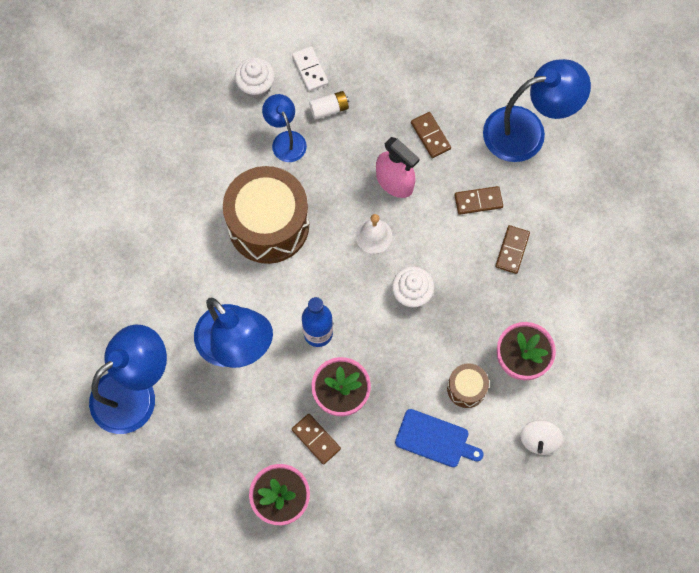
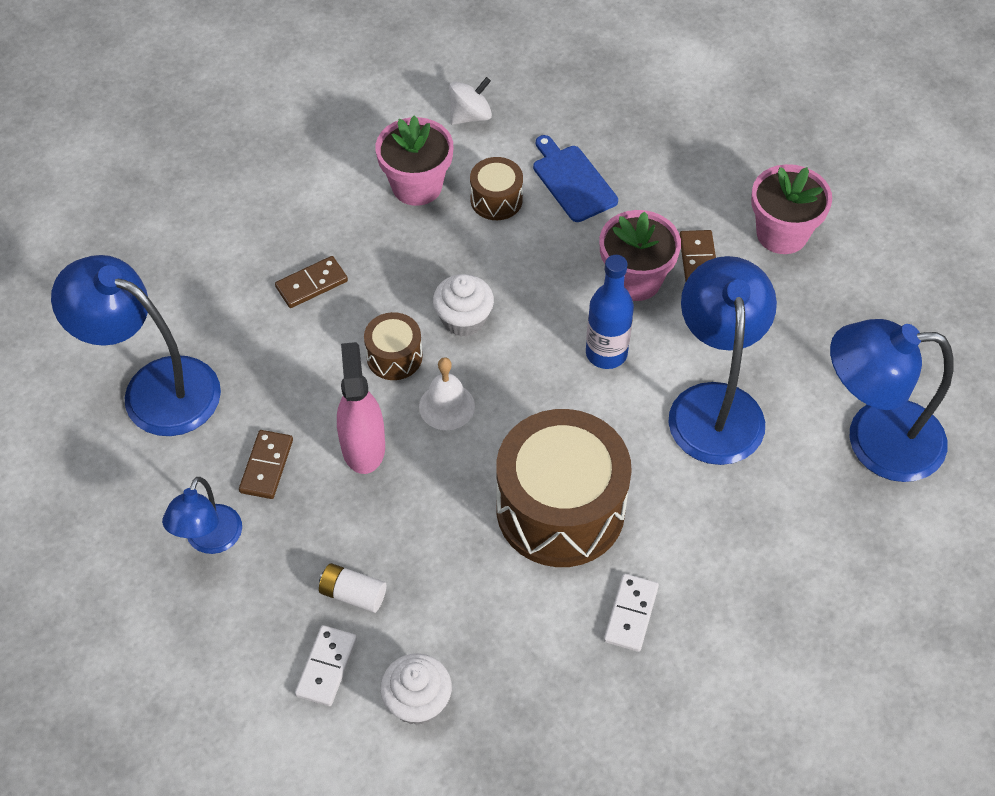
camera: 140 degrees left, 15 degrees down
blue lamp [262,94,307,162] -> blue lamp moved to [162,477,242,554]
brown domino [454,186,503,215] -> none
none -> brown drum [364,312,423,380]
none -> white domino [604,574,659,652]

